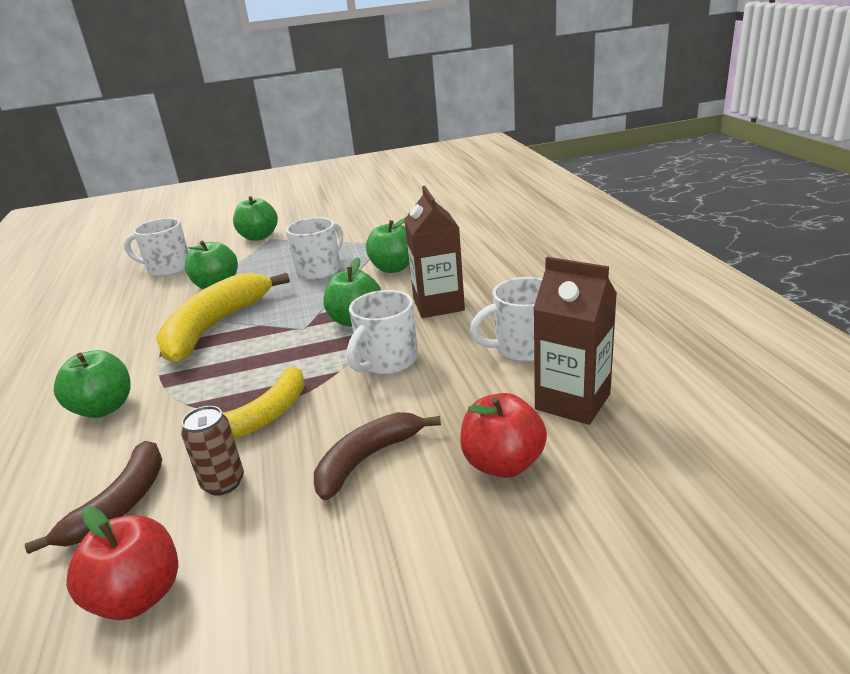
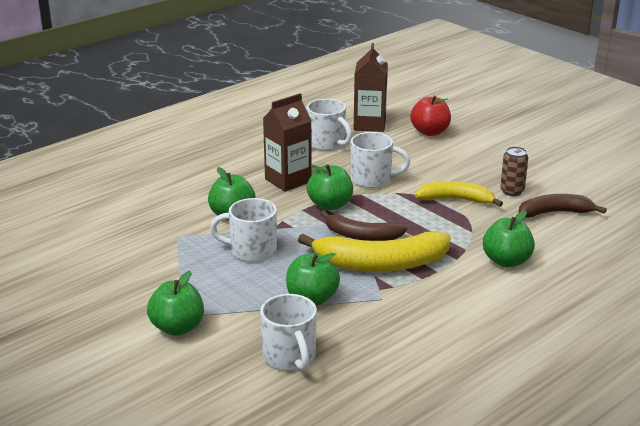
camera: 120 degrees left, 0 degrees up
red apple [66,506,178,620] -> none
brown banana [314,412,441,500] -> brown banana moved to [320,210,407,241]

